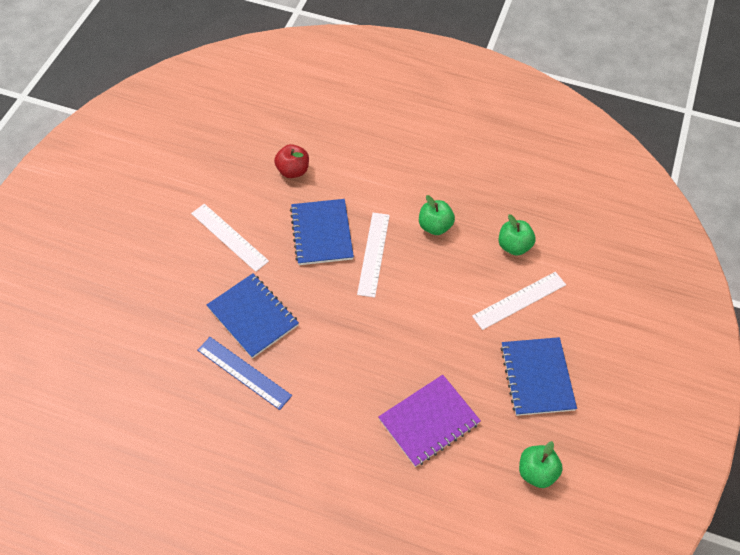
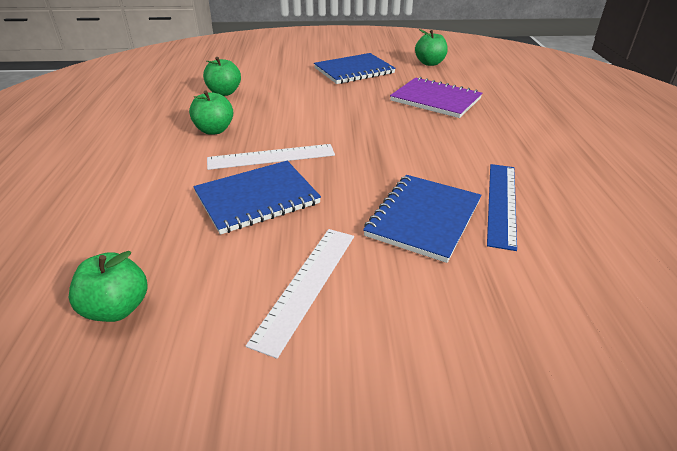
camera: 110 degrees left, 20 degrees down
red apple [274,144,309,178] -> none
white ruler [472,272,566,330] -> none
none -> green apple [69,251,147,322]

